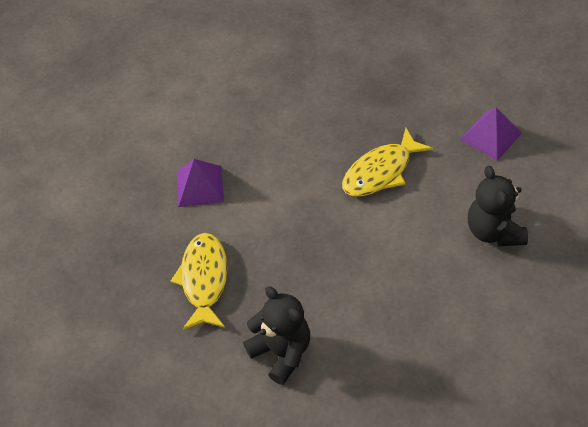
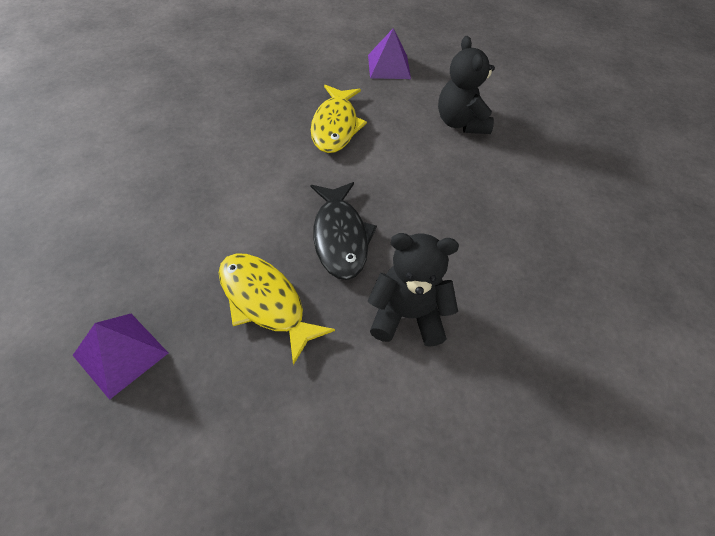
camera: 50 degrees left, 0 degrees up
purple pyramid [177,159,224,207] -> purple pyramid moved to [73,314,168,400]
black teddy bear [468,166,528,246] -> black teddy bear turned 45 degrees clockwise [438,36,495,134]
none -> black fish [311,182,377,280]

